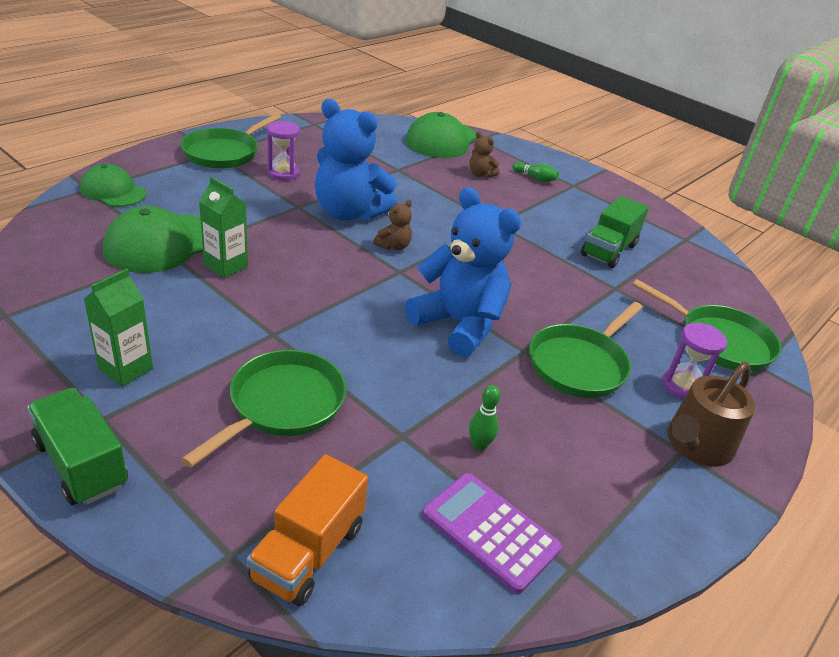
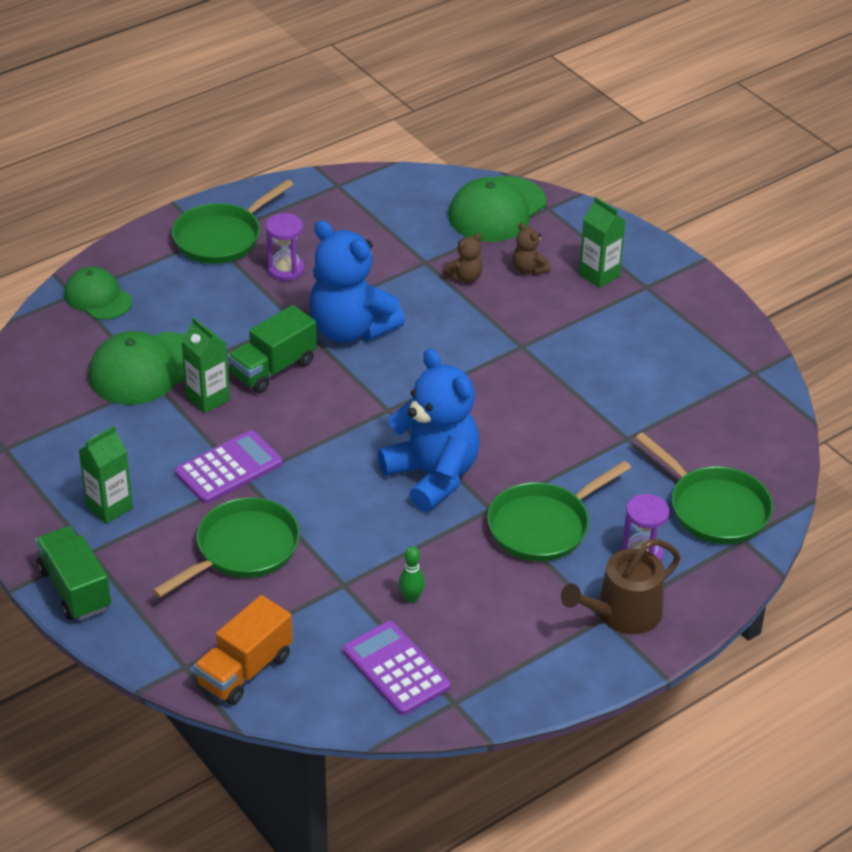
camera: 15 degrees right, 5 degrees up
brown teddy bear [373,200,412,250] -> brown teddy bear moved to [443,233,483,283]
green bowling pin [512,162,559,182] -> green carton [579,197,626,288]
green truck [581,196,649,268] -> green truck moved to [228,305,317,393]
none -> purple calculator [175,430,283,504]

